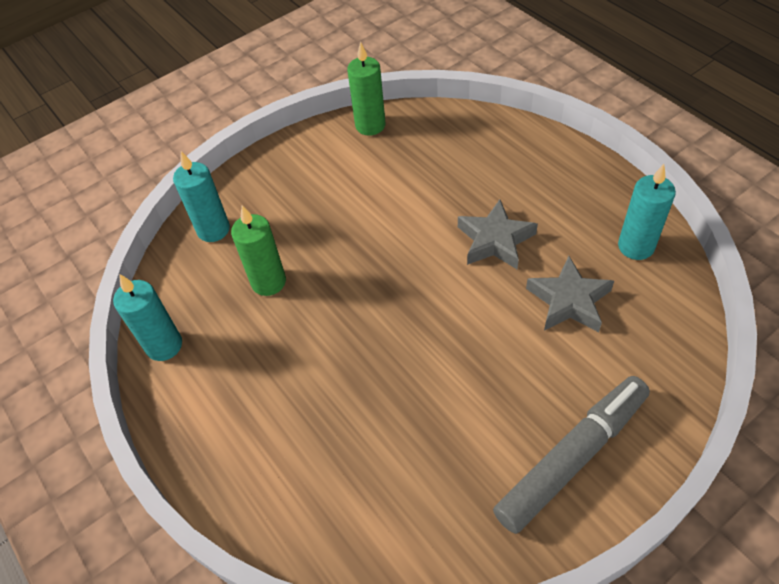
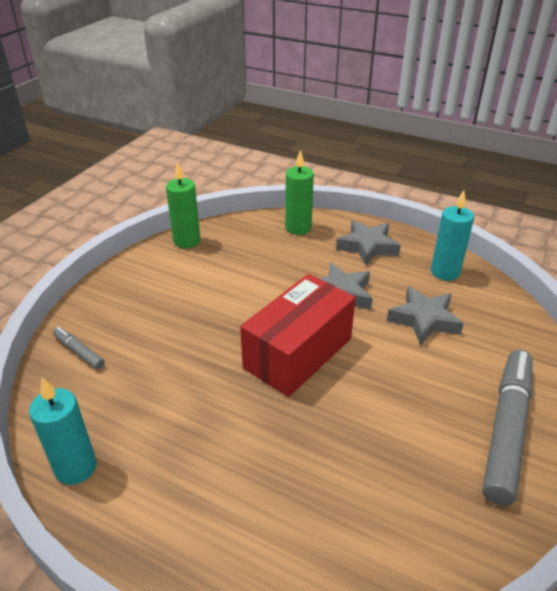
camera: 30 degrees left, 15 degrees down
turquoise candle [173,151,230,242] -> grey marker [53,327,105,370]
green candle [231,205,286,296] -> green candle moved to [285,150,314,235]
none -> red box [240,274,356,397]
none -> grey star [336,220,401,266]

